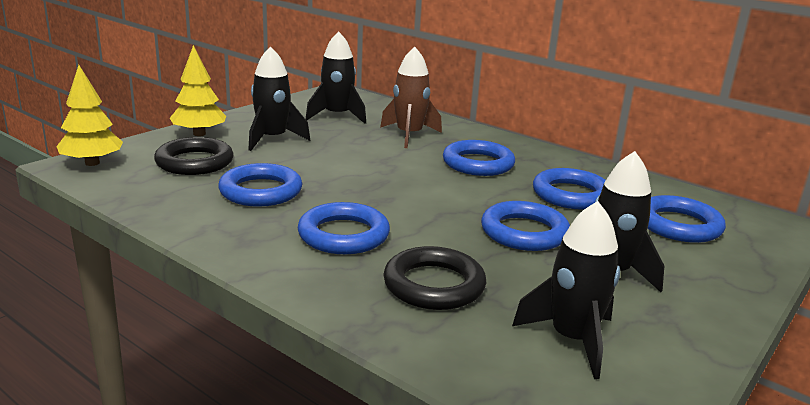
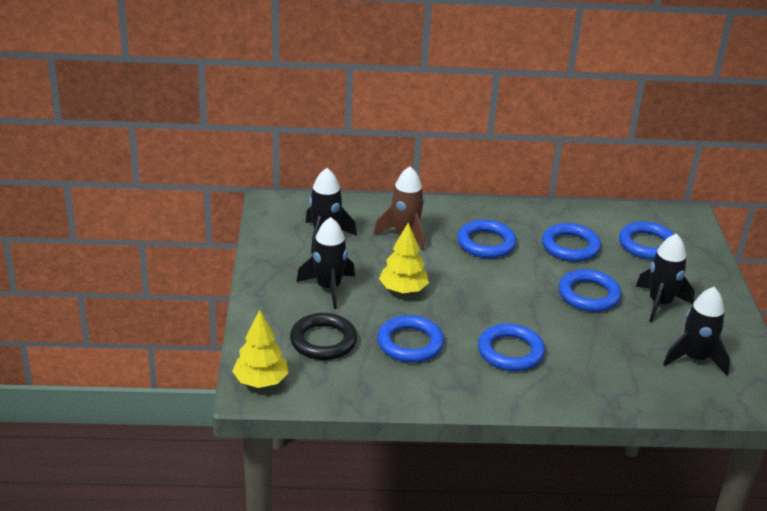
camera: 40 degrees left, 10 degrees up
yellow tree [170,45,226,136] -> yellow tree moved to [379,223,429,294]
black ring [384,246,486,310] -> none

